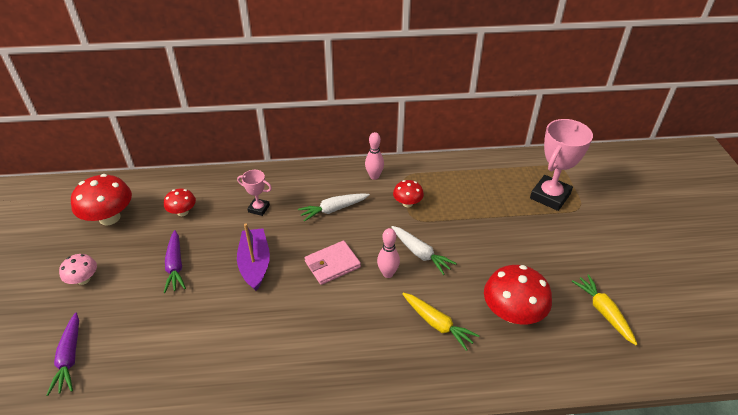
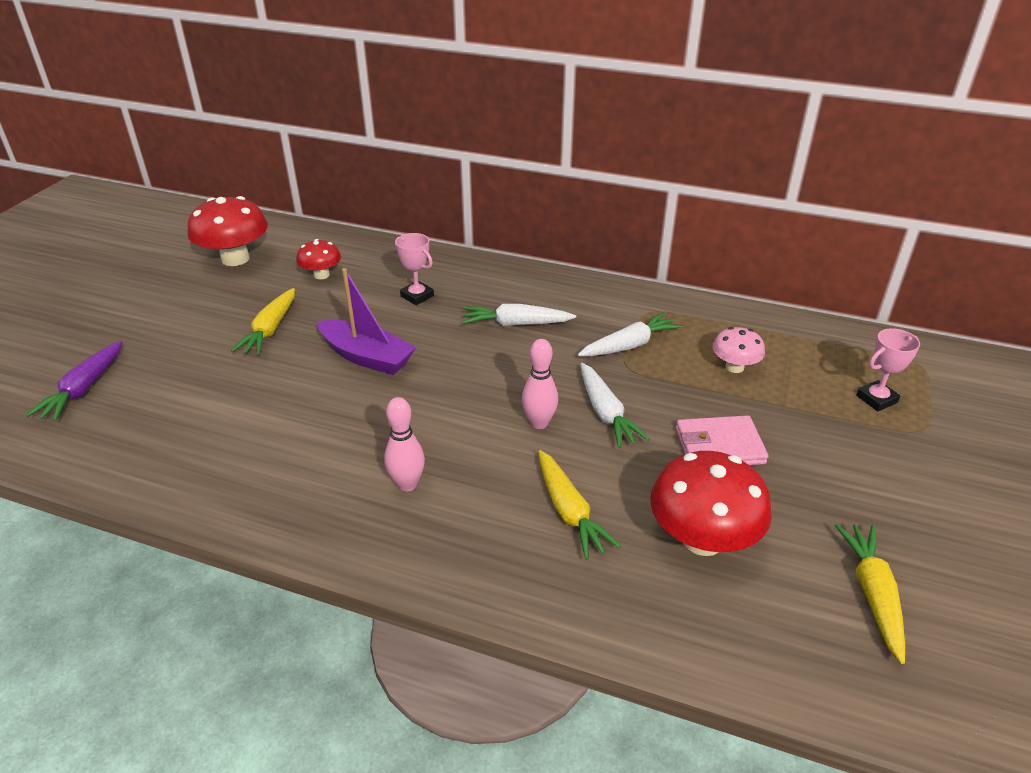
camera: 25 degrees right, 5 degrees down
pink mushroom [59,254,97,285] -> pink mushroom moved to [713,327,765,373]
purple carrot [164,230,186,293] -> yellow carrot [231,288,295,355]
purple boat [237,223,270,291] -> purple boat turned 105 degrees clockwise [317,268,416,375]
pink wallet [305,240,361,285] -> pink wallet moved to [676,415,768,465]
pink bowling pin [365,132,384,180] -> pink bowling pin moved to [384,397,425,491]
red mushroom [393,180,424,207] -> white carrot [578,312,682,356]
pink trophy [530,119,593,211] -> pink trophy [856,328,920,411], size x0.52

